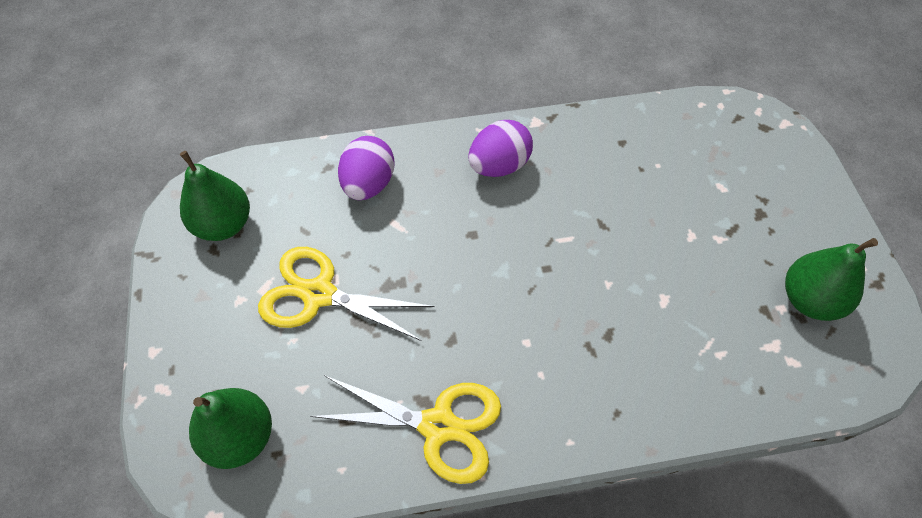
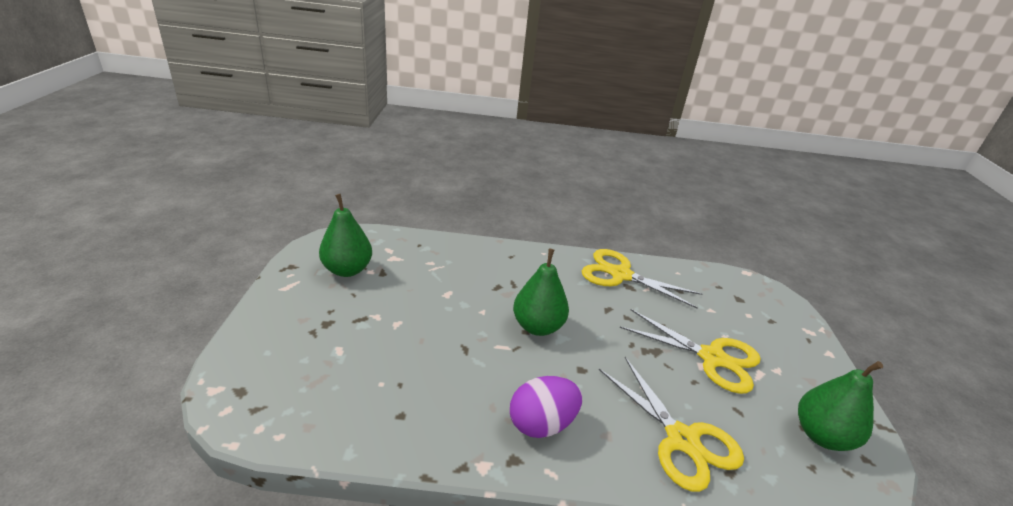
camera: 170 degrees left, 25 degrees down
green pear [189,388,272,469] -> green pear moved to [513,249,569,336]
purple egg [338,136,395,200] -> yellow scissors [599,357,744,492]

